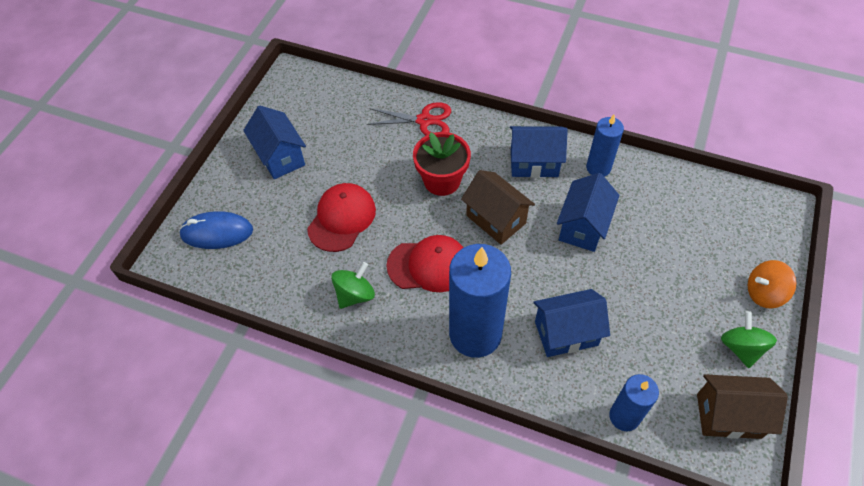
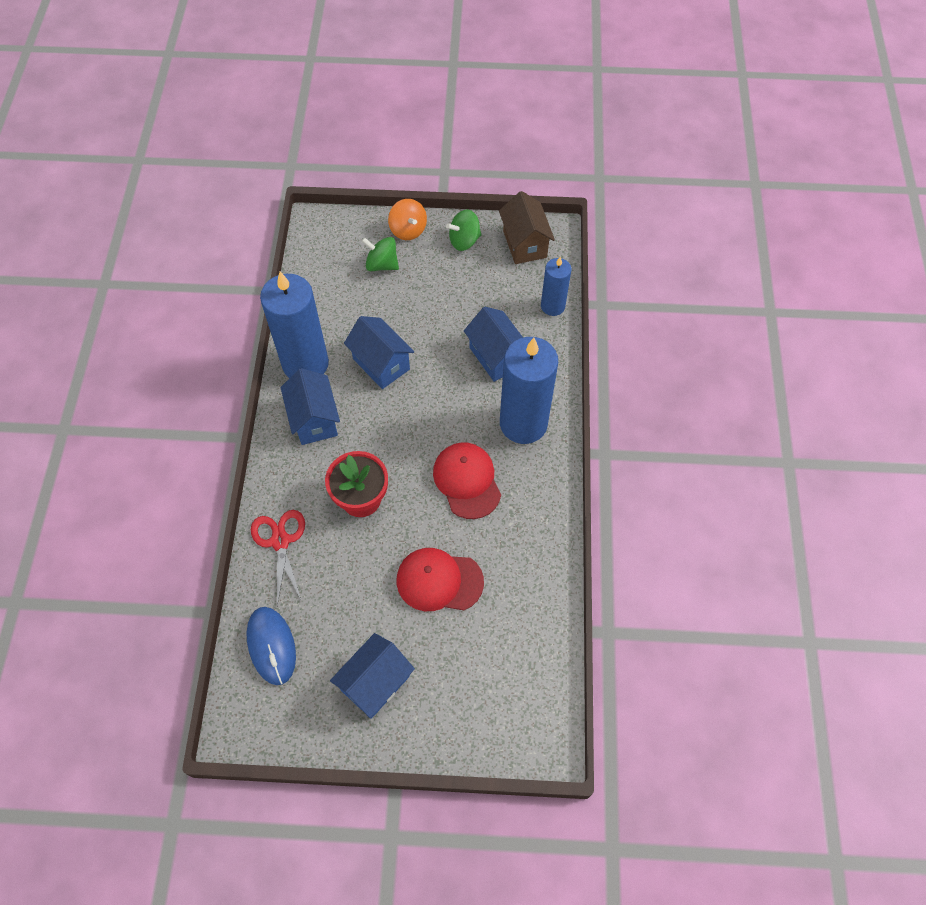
camera: 110 degrees left, 5 degrees up
blue mouse [179,211,253,249] -> blue mouse moved to [247,607,296,685]
green spinning top [331,262,375,309] -> green spinning top moved to [362,237,399,271]
brown house [461,170,535,245] -> none
blue house [557,173,619,252] -> blue house turned 45 degrees clockwise [344,316,414,389]
blue candle [586,115,624,177] -> blue candle [260,272,329,378], size x1.83

